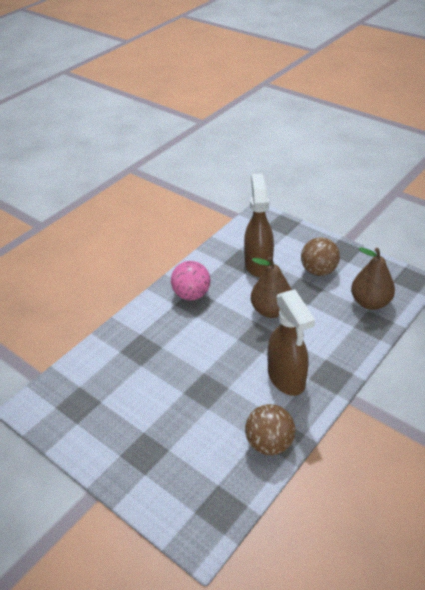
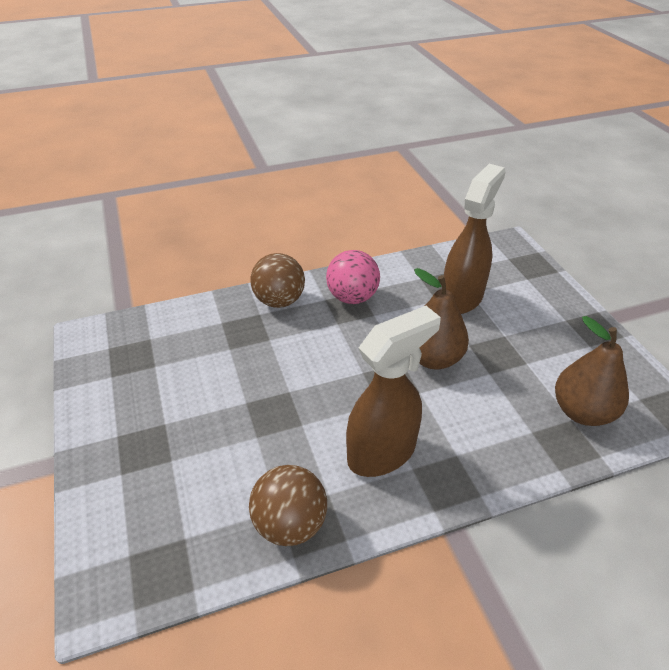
camera: 30 degrees right, 0 degrees up
brown spray bottle [267,290,315,396] -> brown spray bottle turned 135 degrees counterclockwise [346,306,441,477]
brown ball [301,237,340,276] -> brown ball moved to [250,253,305,308]

